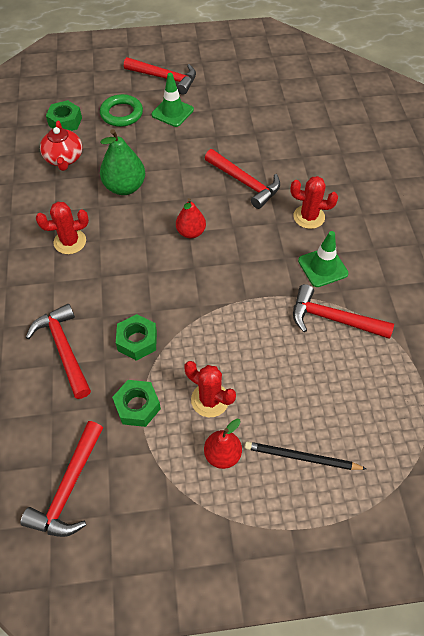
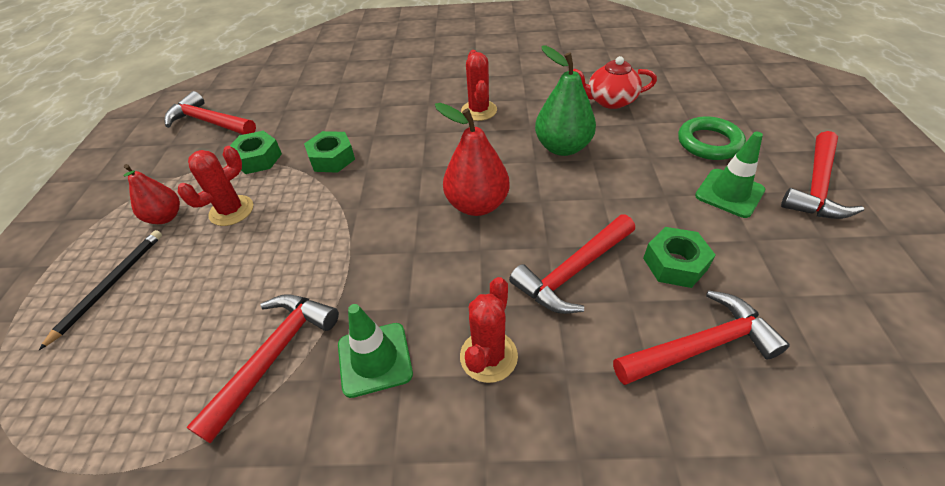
camera: 100 degrees right, 10 degrees down
red hammer [26,304,91,399] -> red hammer moved to [613,290,790,385]
green nut [46,100,82,131] -> green nut moved to [643,227,715,288]
red pear [176,198,206,238] -> red pear [435,103,510,216], size x1.55

